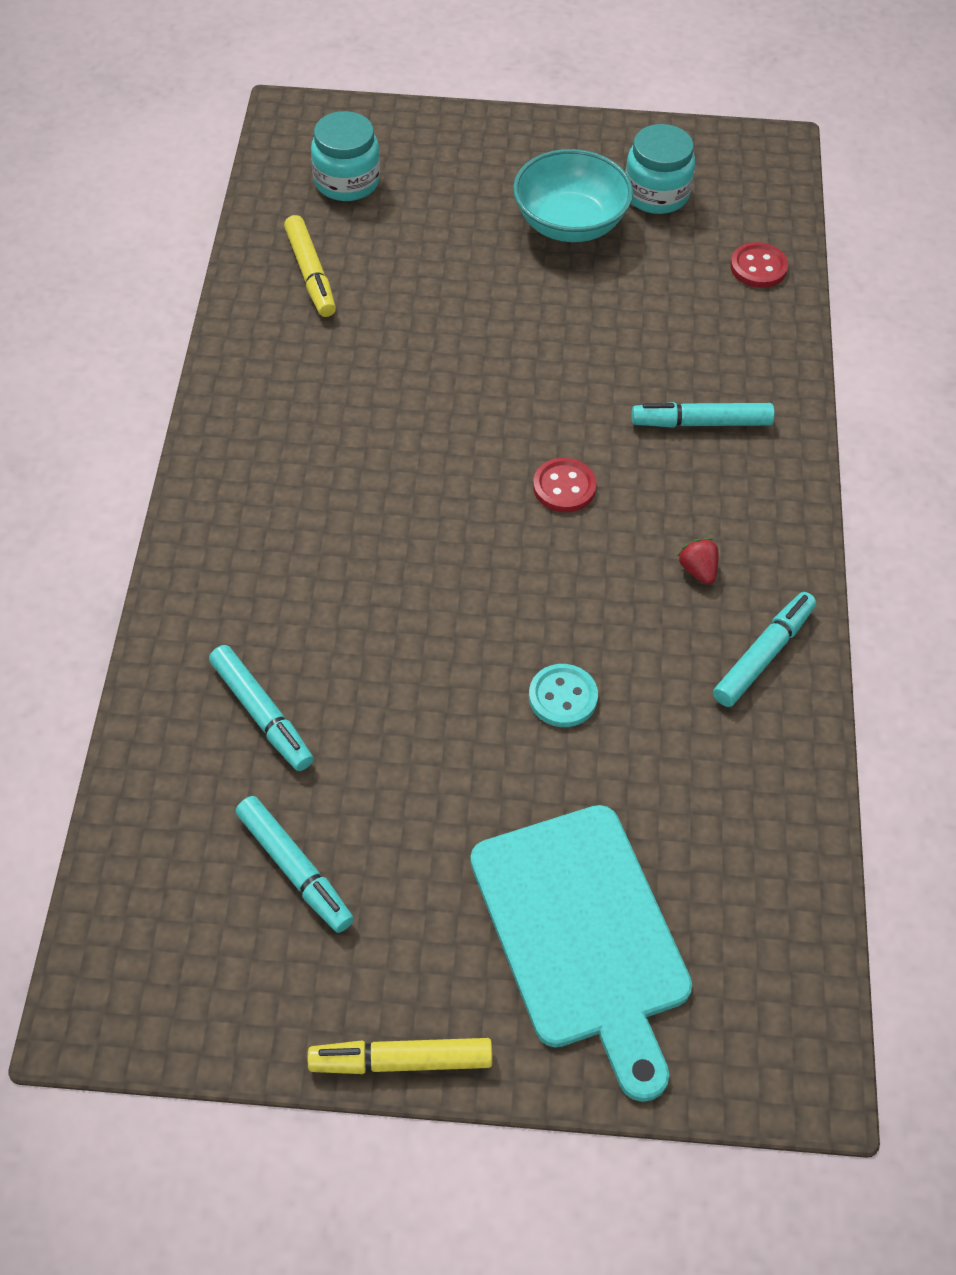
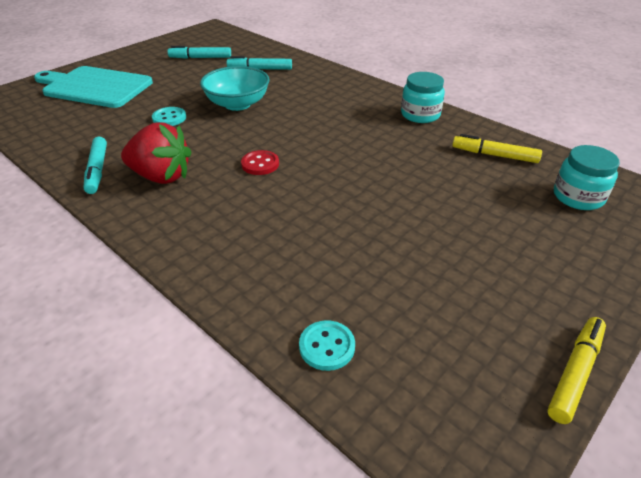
camera: 130 degrees right, 15 degrees down
yellow marker [308,1038,493,1074] -> yellow marker moved to [548,317,606,424]
turquoise bowl [513,149,633,242] -> turquoise bowl moved to [200,66,270,111]
turquoise jar [625,124,695,214] -> turquoise jar moved to [401,72,445,123]
turquoise marker [631,402,775,428] -> none
red strawberry [678,538,719,585] -> red strawberry [121,122,192,184], size x2.46
red button [730,242,788,288] -> turquoise button [299,320,355,371]

